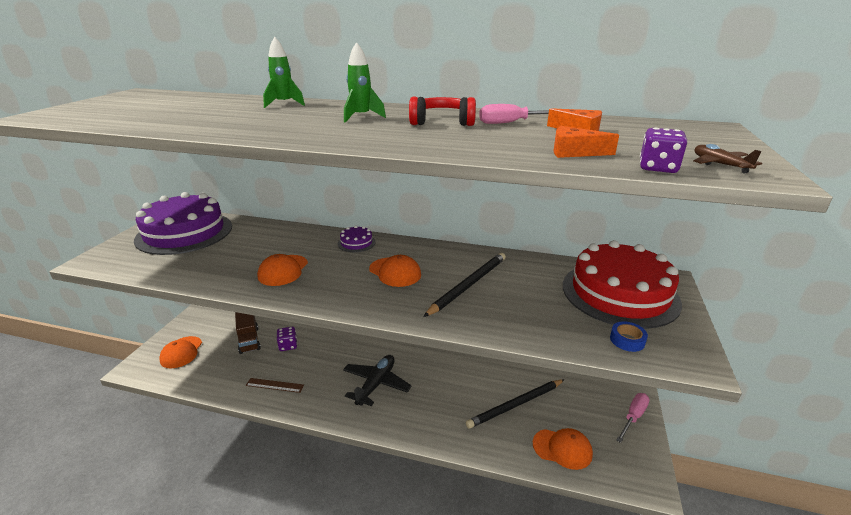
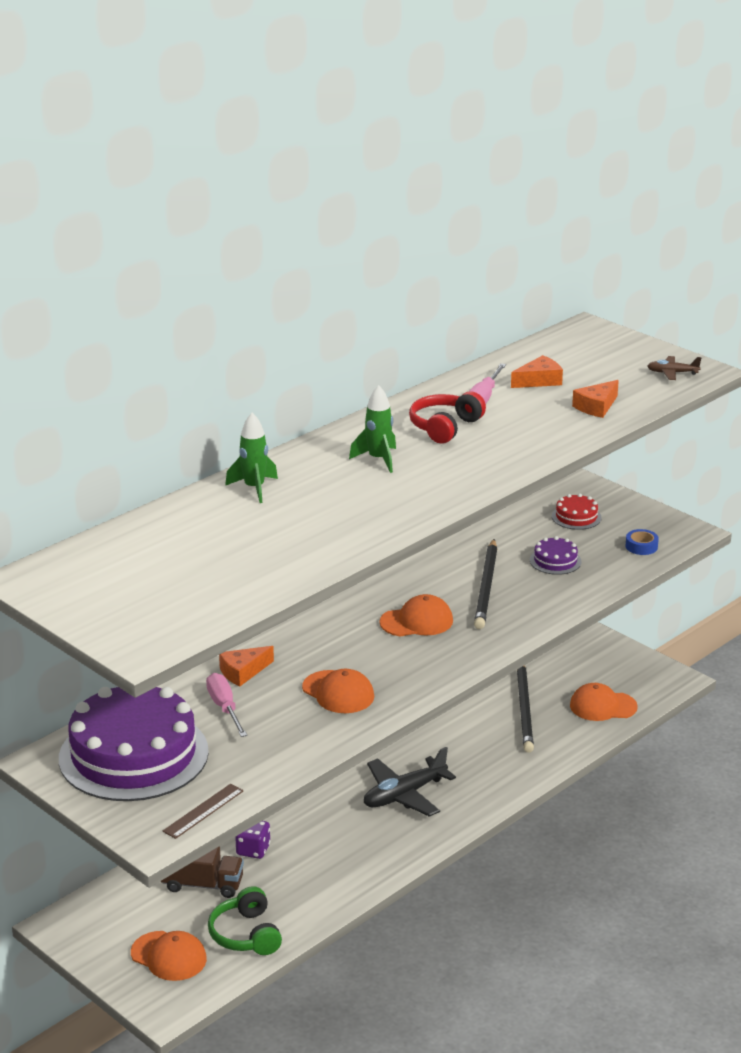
camera: 60 degrees left, 0 degrees up
brown ruler [246,378,304,393] -> brown ruler moved to [163,784,244,839]
purple cake [338,226,376,252] -> purple cake moved to [530,536,581,575]
black plane [343,355,412,406] -> black plane turned 90 degrees counterclockwise [364,747,456,817]
black pencil [424,253,506,317] -> black pencil turned 150 degrees counterclockwise [474,539,497,629]
orange cap [533,428,593,470] -> orange cap turned 135 degrees counterclockwise [570,683,638,721]
red cake [563,240,682,329] -> red cake [552,494,602,530], size x0.40
pink screwdriver [616,393,650,443] -> pink screwdriver moved to [206,673,247,737]
purple dice [640,128,687,173] -> none
none -> green headphones [208,886,282,955]
none -> orange cheese [219,646,274,687]

